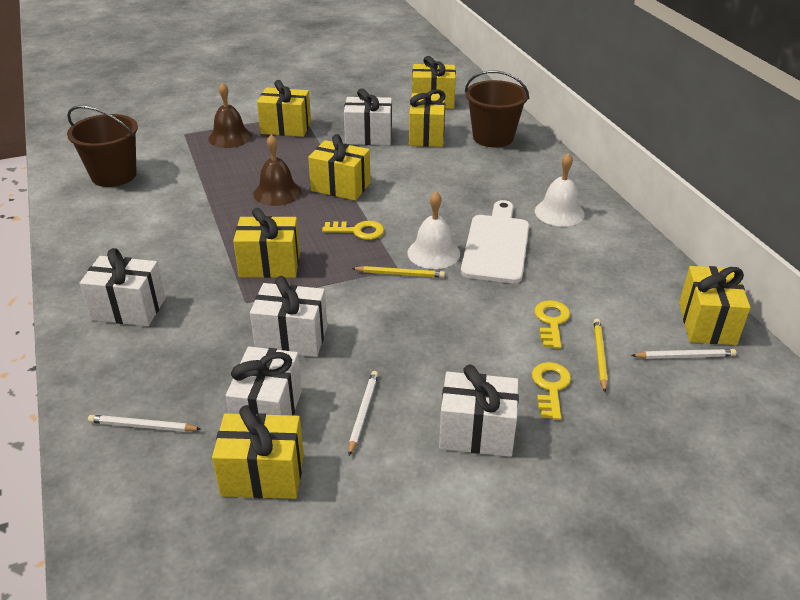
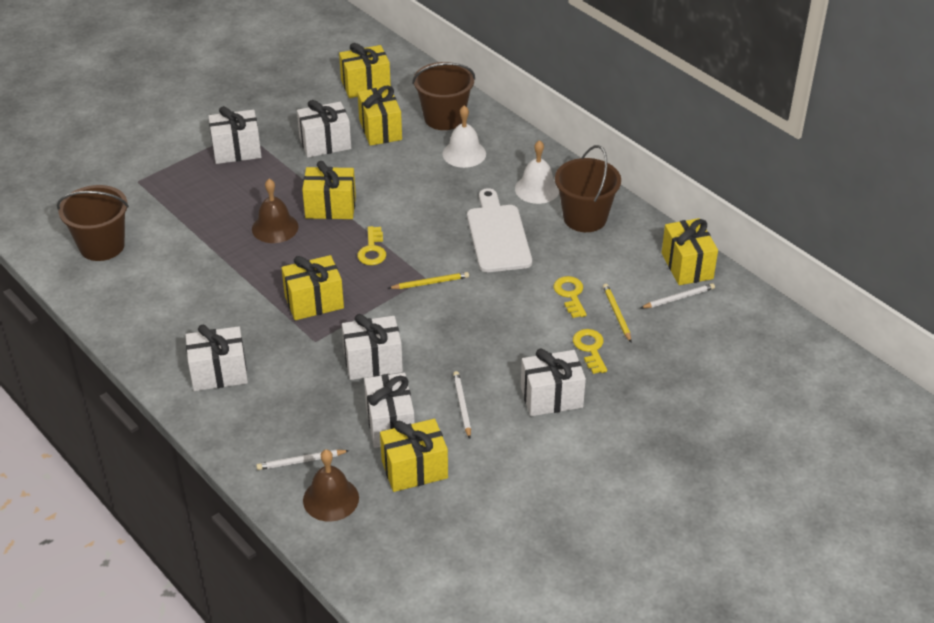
camera: 20 degrees left, 5 degrees up
brown bell [208,82,252,148] -> brown bell moved to [303,450,359,522]
yellow gift [257,80,311,137] -> white gift [208,106,261,164]
yellow key [322,221,384,240] -> yellow key turned 105 degrees clockwise [357,226,386,265]
white bell [407,192,460,269] -> white bell moved to [442,105,486,168]
none -> brown bucket [555,145,621,232]

